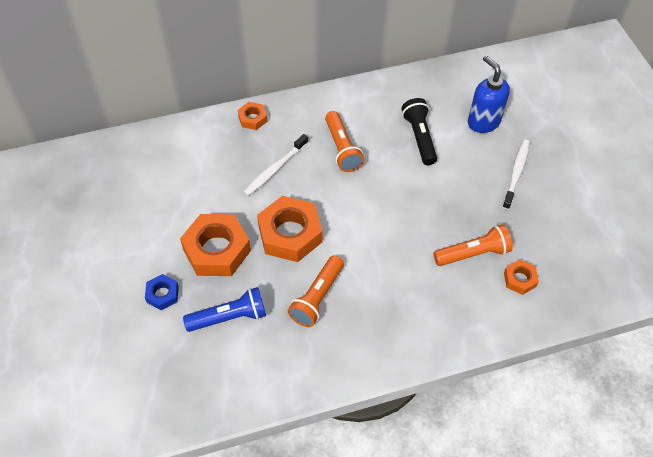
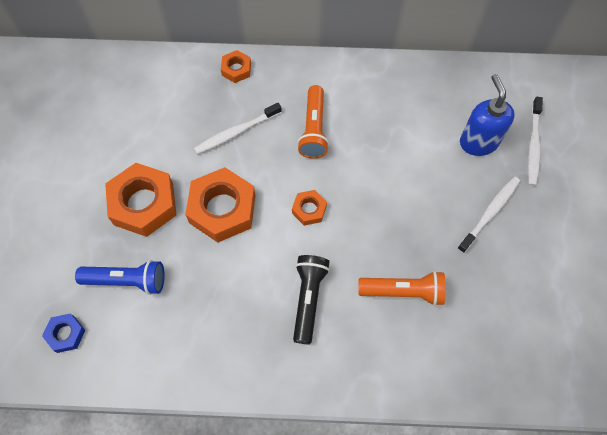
camera: 20 degrees right, 10 degrees up
blue nut [145,274,179,310] -> blue nut moved to [42,313,85,353]
orange flashlight [288,255,344,327] -> none
black flashlight [401,98,437,165] -> black flashlight moved to [293,255,330,344]
orange nut [504,259,539,295] -> orange nut moved to [292,190,327,226]
none -> white toothbrush [528,97,543,186]

